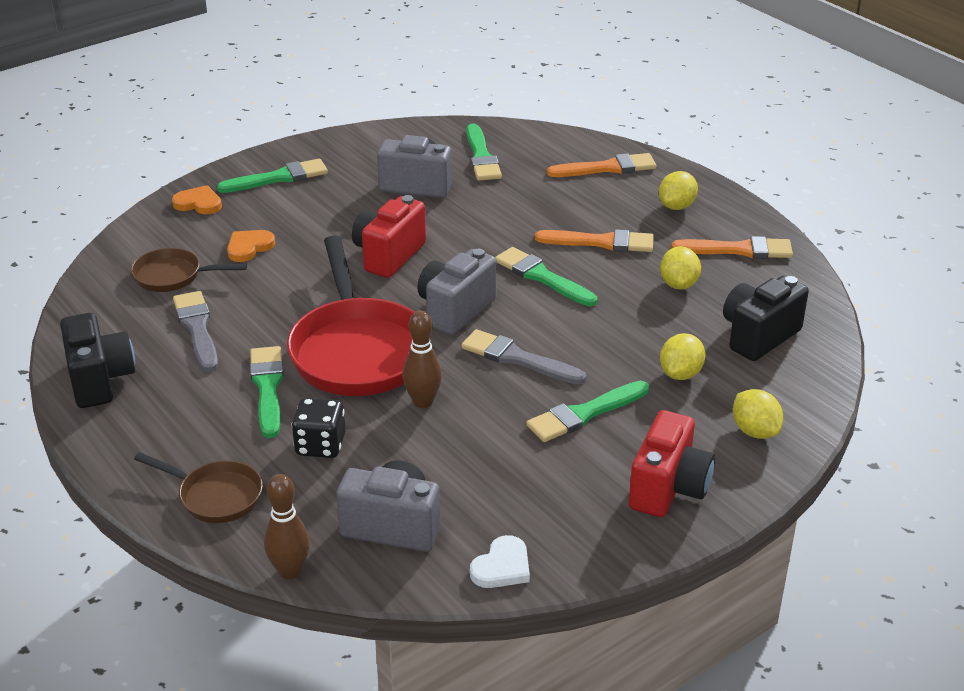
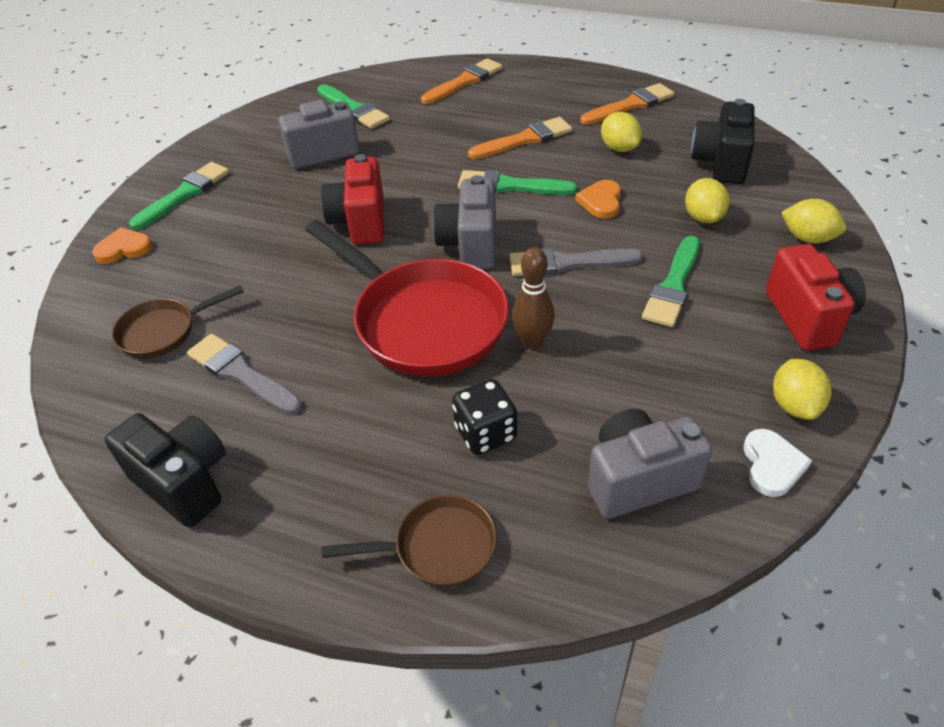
camera: 30 degrees left, 10 degrees up
orange heart [227,230,275,262] -> orange heart moved to [575,180,621,219]
green brush [250,346,284,438] -> none
brown bowling pin [264,474,310,579] -> none
yellow lemon [659,171,698,210] -> yellow lemon moved to [773,359,831,420]

